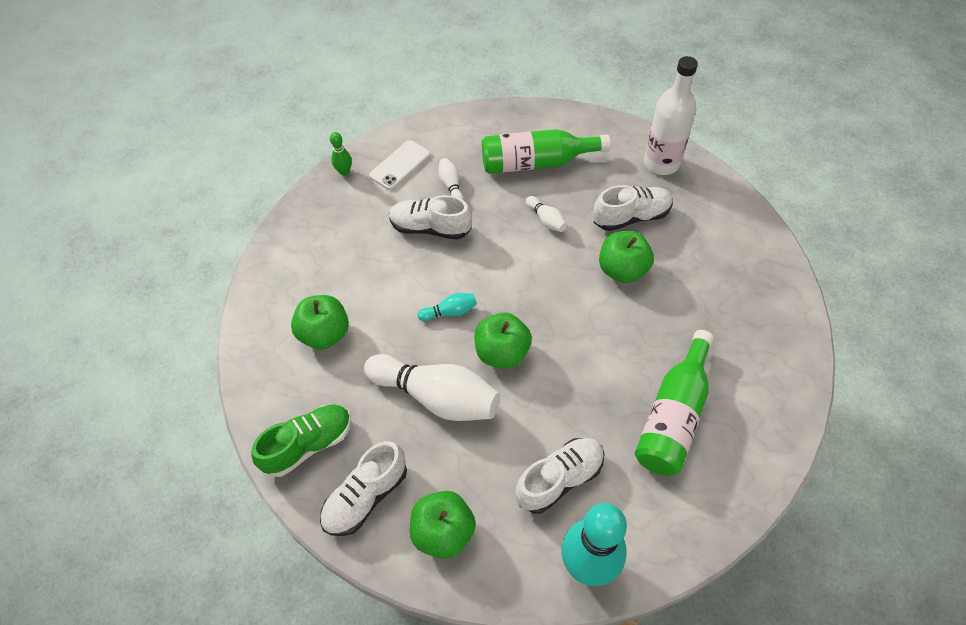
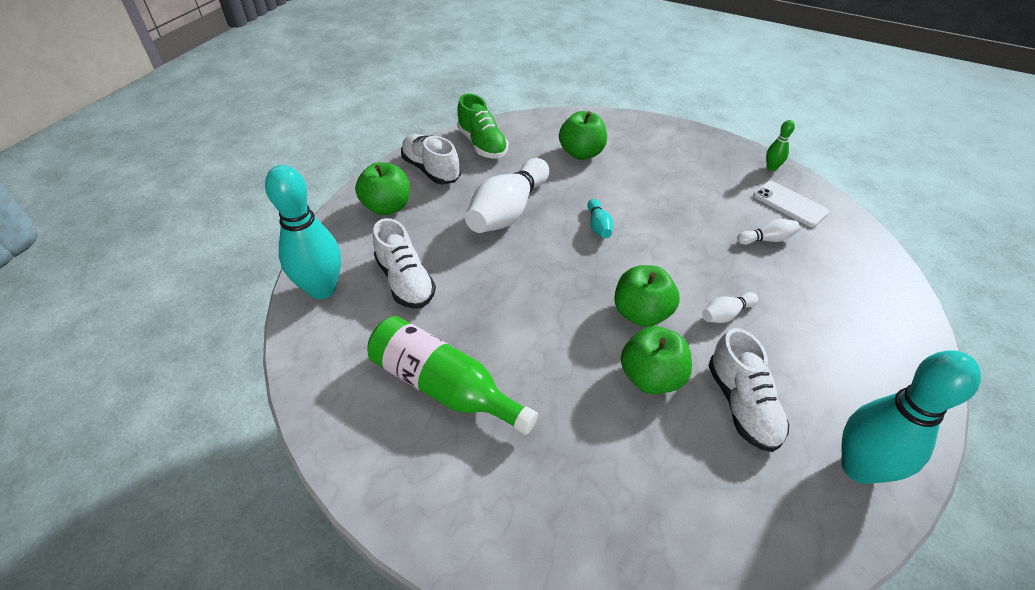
camera: 95 degrees right, 10 degrees down
white shoe [389,195,472,240] -> none
green apple [474,312,532,368] -> green apple moved to [614,265,680,327]
green bottle [482,129,611,174] -> none
white bottle [644,56,698,175] -> turquoise bowling pin [841,350,981,484]

